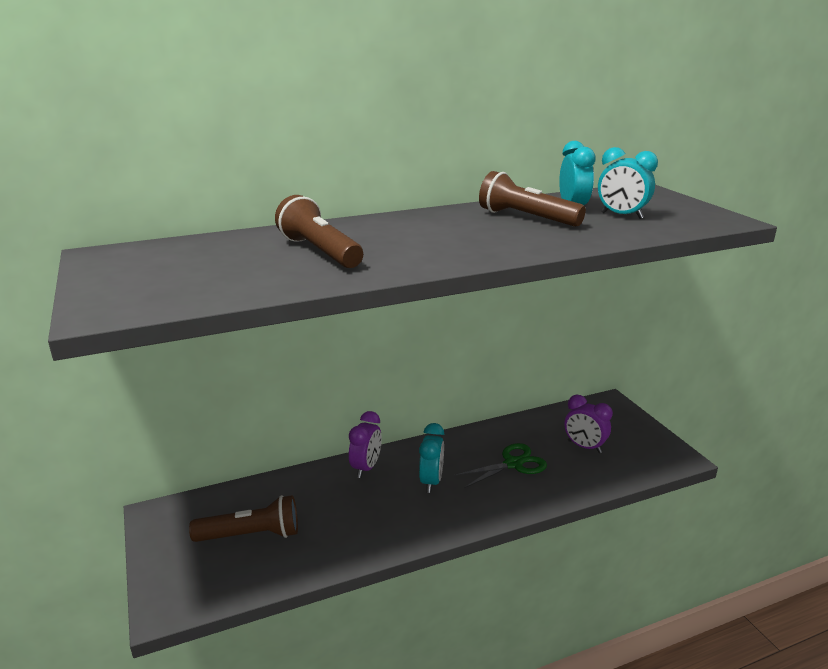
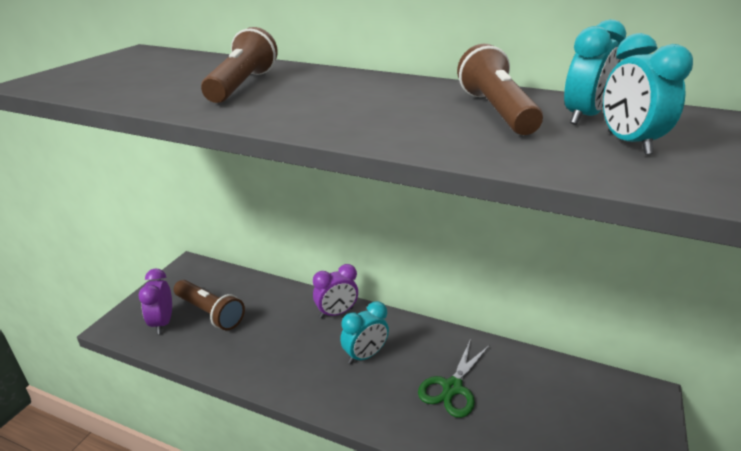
camera: 45 degrees right, 5 degrees up
green scissors [453,443,547,488] -> green scissors turned 105 degrees clockwise [418,341,489,418]
purple clock [565,395,613,453] -> purple clock moved to [138,268,172,334]

